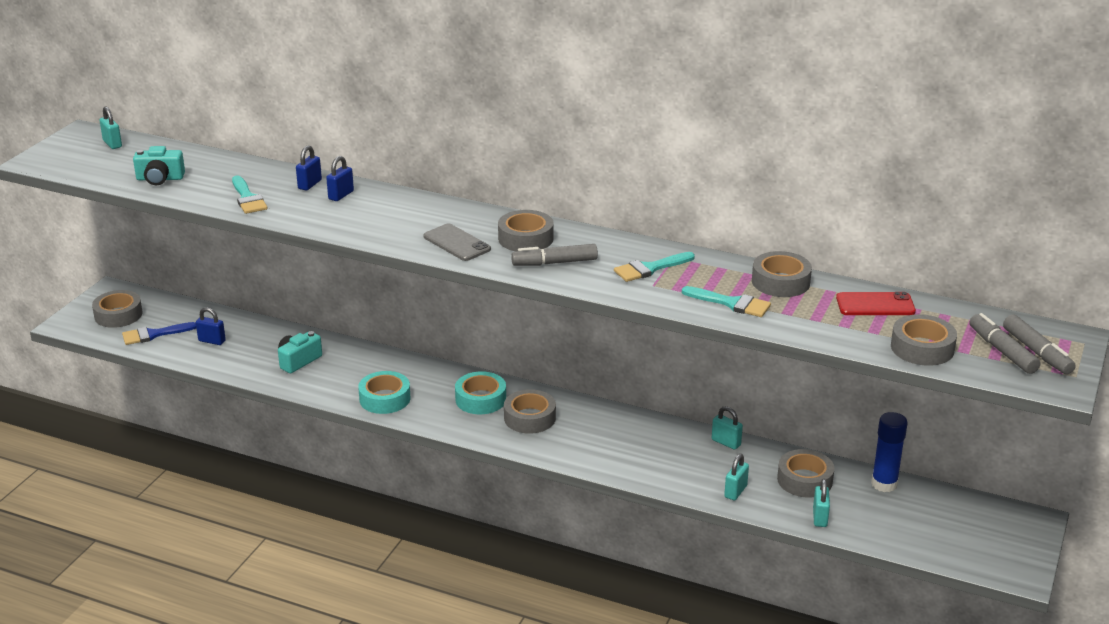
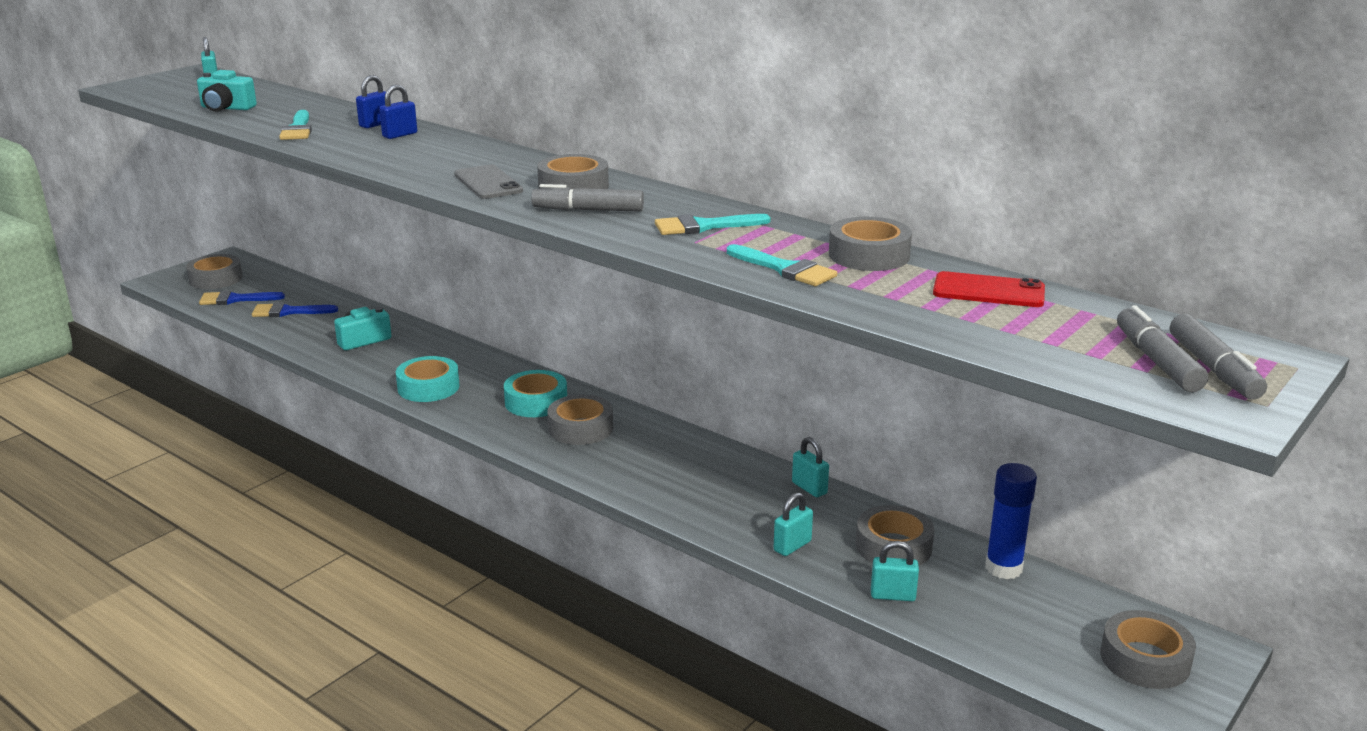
camera: 15 degrees right, 5 degrees down
blue padlock [196,307,226,345] -> blue brush [252,302,338,317]
turquoise padlock [813,479,830,527] -> turquoise padlock turned 75 degrees clockwise [871,541,919,601]
grey tape [891,314,957,366] -> grey tape moved to [1100,610,1196,689]

